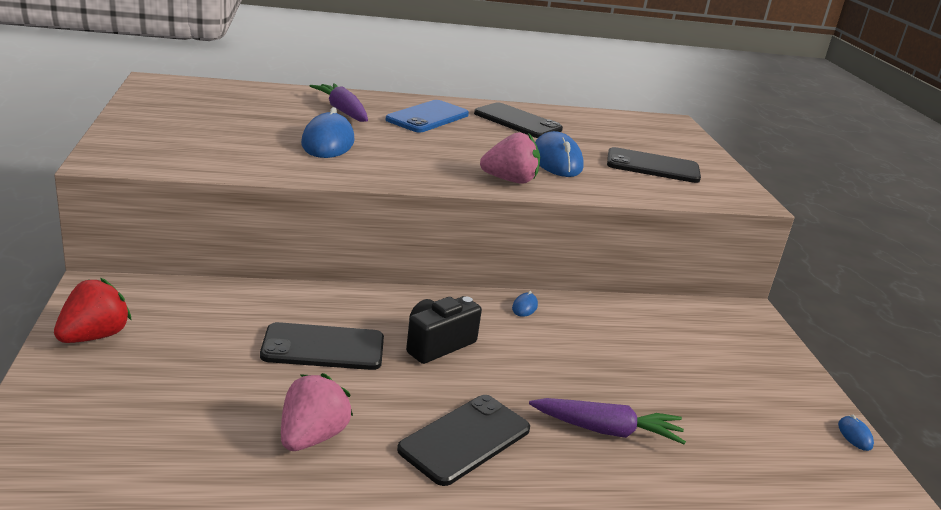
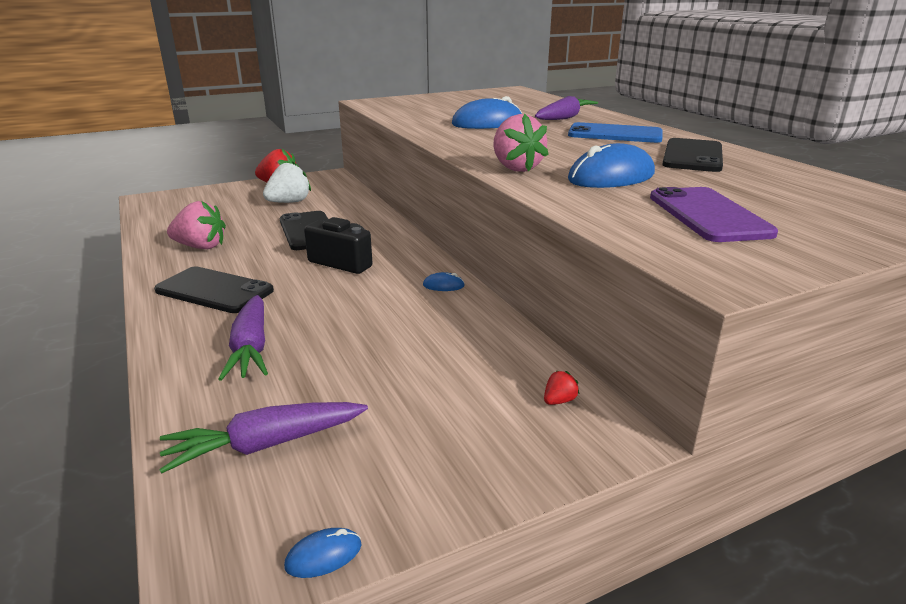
camera: 75 degrees right, 0 degrees up
black phone [607,147,701,183] -> purple phone [650,187,778,242]
none -> purple carrot [159,402,368,474]
none -> white strawberry [263,161,311,203]
none -> red strawberry [544,371,579,405]

